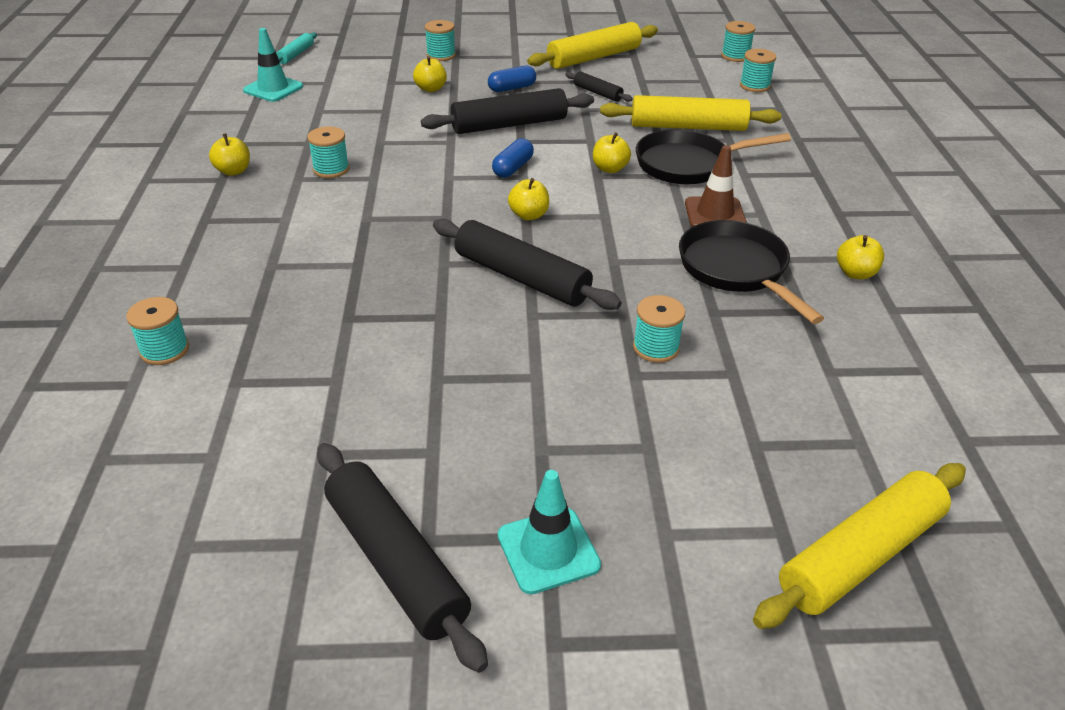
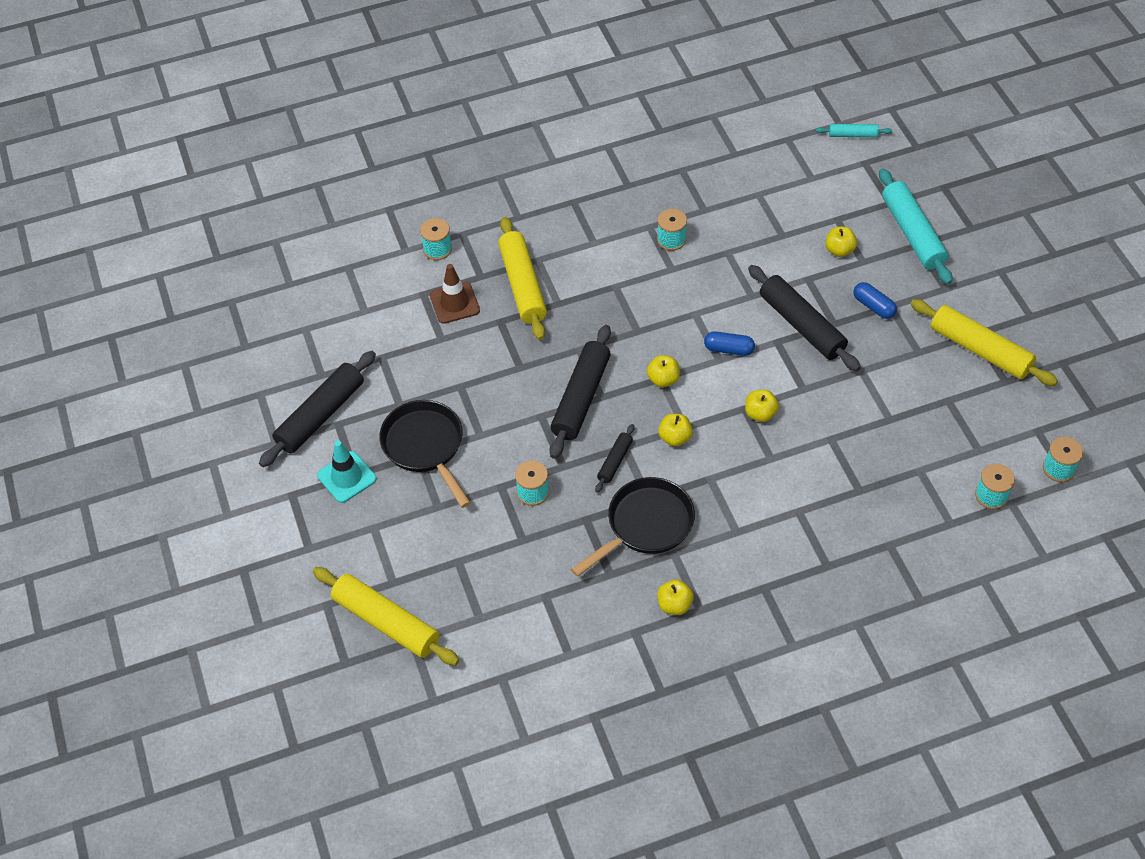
camera: 75 degrees right, 15 degrees up
yellow apple [209,133,250,176] -> yellow apple moved to [658,414,693,446]
turquoise traffic cone [243,28,303,102] -> none
turquoise spool [425,20,456,61] -> turquoise rolling pin [879,168,952,284]
black rolling pin [565,72,633,102] -> black rolling pin moved to [595,424,634,493]
yellow rolling pin [600,95,781,131] -> yellow rolling pin moved to [498,217,547,340]
black pan [636,129,791,185] -> black pan moved to [379,400,471,508]
brown traffic cone [685,145,747,227] -> brown traffic cone moved to [430,264,480,324]

